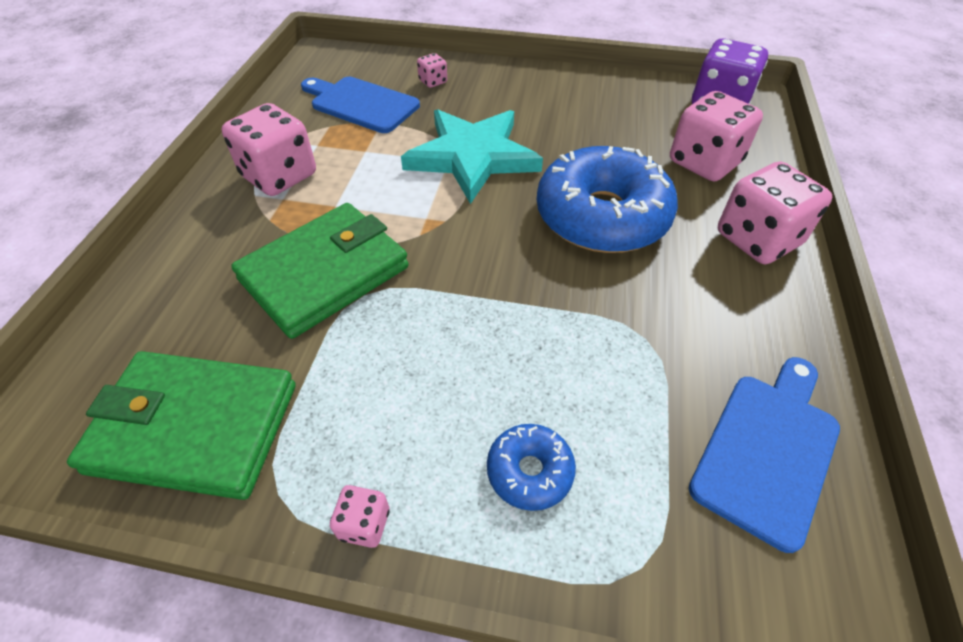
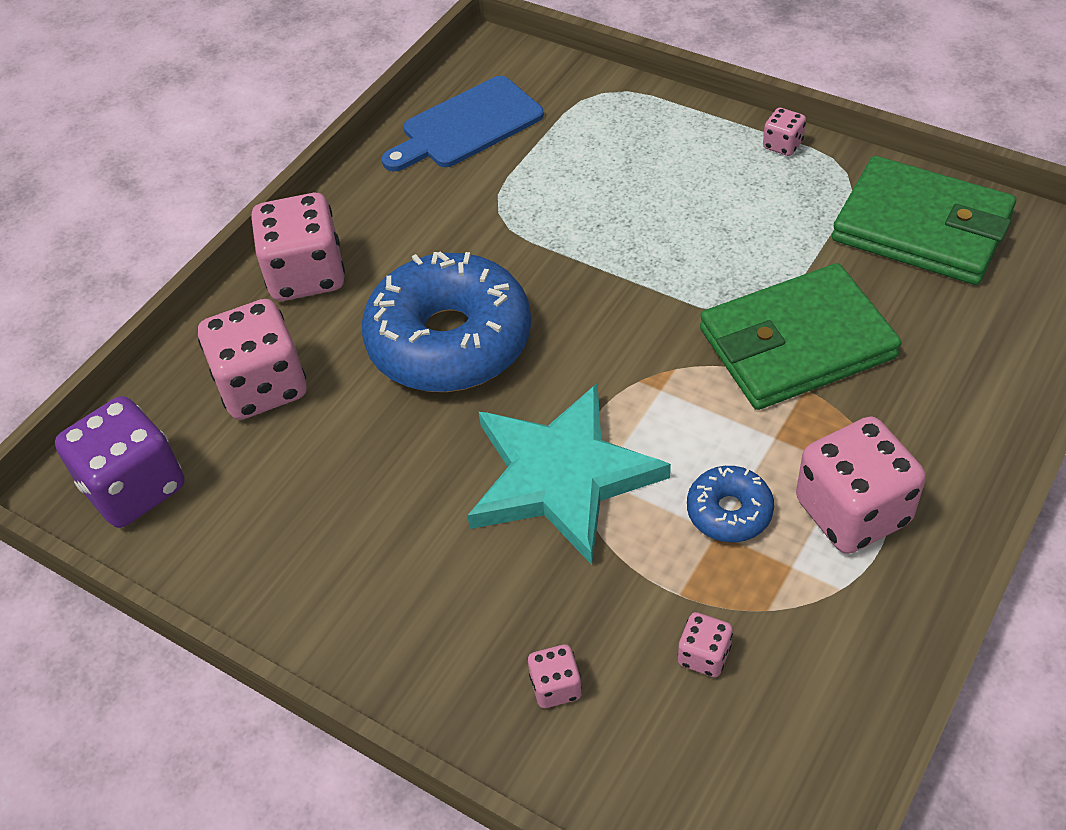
camera: 155 degrees left, 0 degrees up
blue cutting board [301,77,420,133] -> pink dice [678,612,733,677]
blue donut [487,424,576,511] -> blue donut moved to [687,466,774,542]

